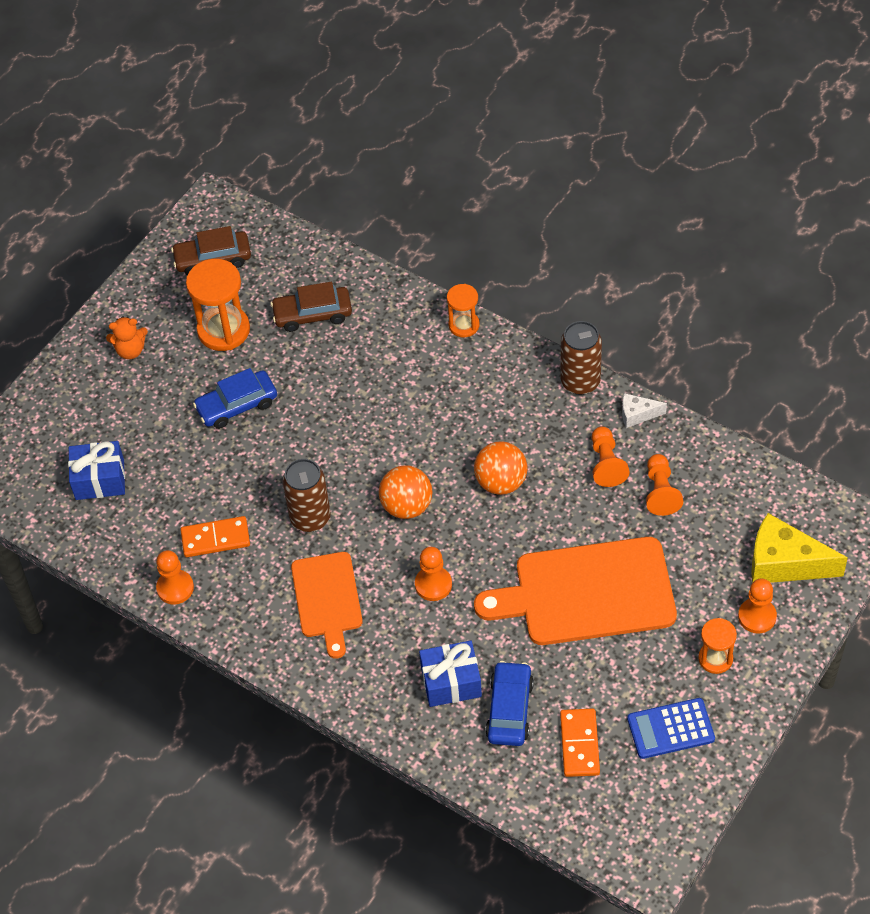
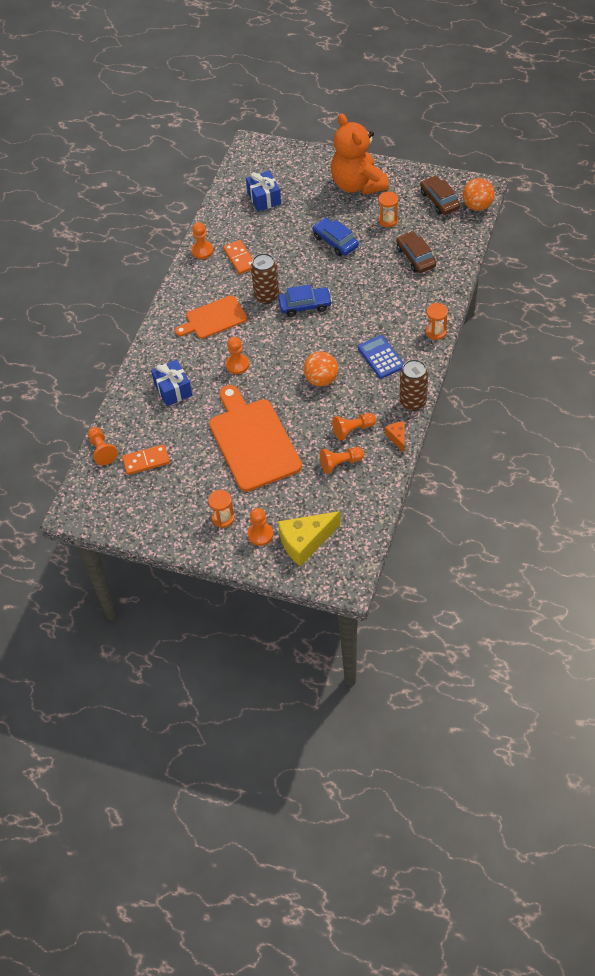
camera: 75 degrees right, 0 degrees up
orange teddy bear [106,317,148,359] -> orange teddy bear [331,113,389,195], size x2.38
orange hourglass [186,259,250,351] -> orange hourglass [378,191,398,227], size x0.58
orange ball [379,465,432,519] -> orange ball moved to [463,178,495,211]
blue car [485,661,534,746] -> blue car moved to [278,284,332,317]
white cheese [622,393,667,428] -> orange cheese [385,422,405,452]
blue calculator [627,698,715,759] -> blue calculator moved to [358,335,404,379]
yellow cheese [751,513,848,583] -> yellow cheese turned 120 degrees counterclockwise [278,511,341,567]
none -> orange pawn [88,427,118,465]

